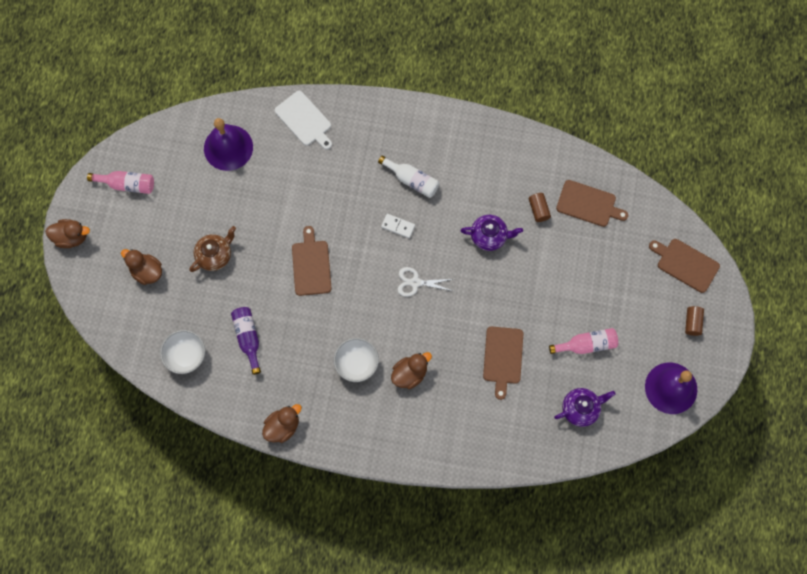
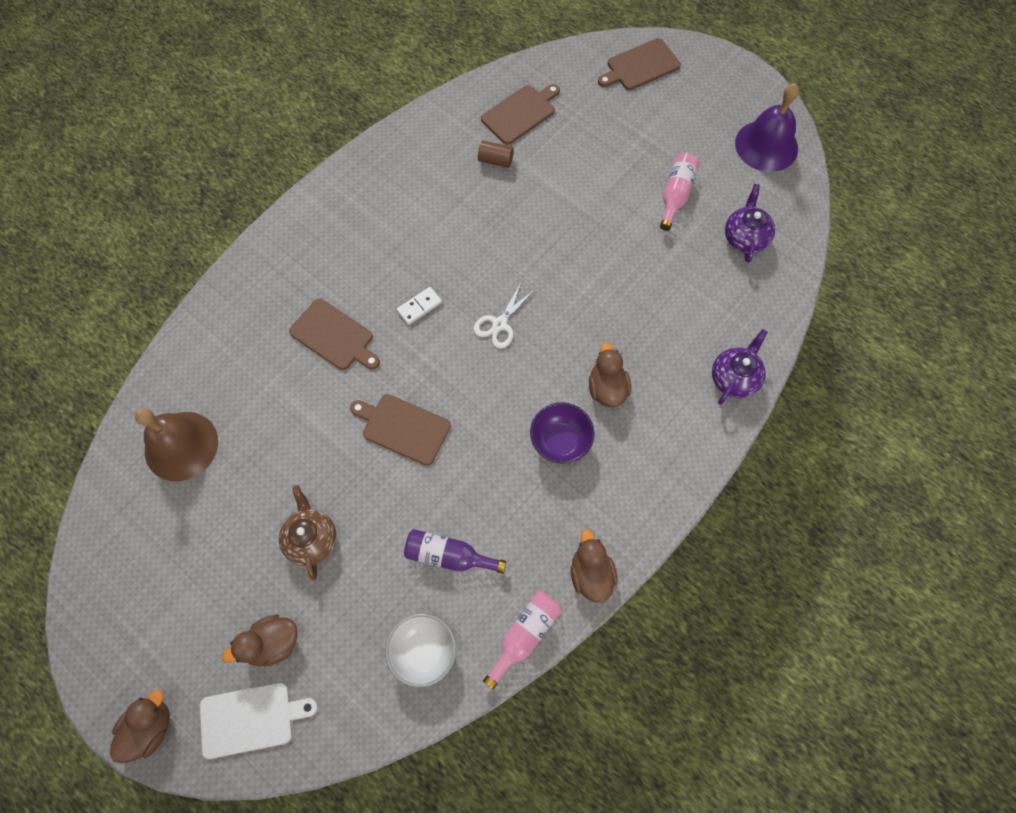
camera: 60 degrees left, 5 degrees down
pink bottle [87,171,154,194] -> pink bottle moved to [483,591,562,689]
purple bell [204,118,253,171] -> brown bell [135,408,218,481]
white cutting board [275,91,332,150] -> white cutting board moved to [200,682,318,759]
white bowl [334,338,379,382] -> purple bowl [530,402,595,464]
white bottle [378,156,439,198] -> none
purple teapot [460,215,523,251] -> purple teapot moved to [712,329,767,405]
brown cutting board [483,327,523,400] -> brown cutting board moved to [289,298,380,370]
brown cylinder [685,306,704,336] -> none

